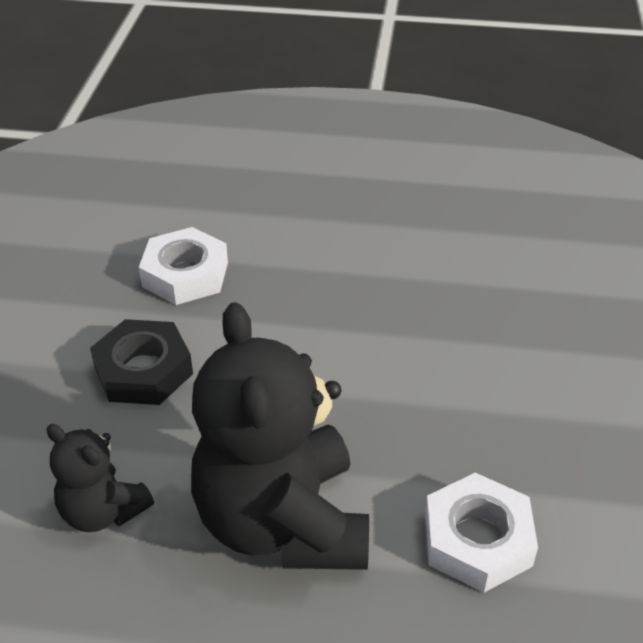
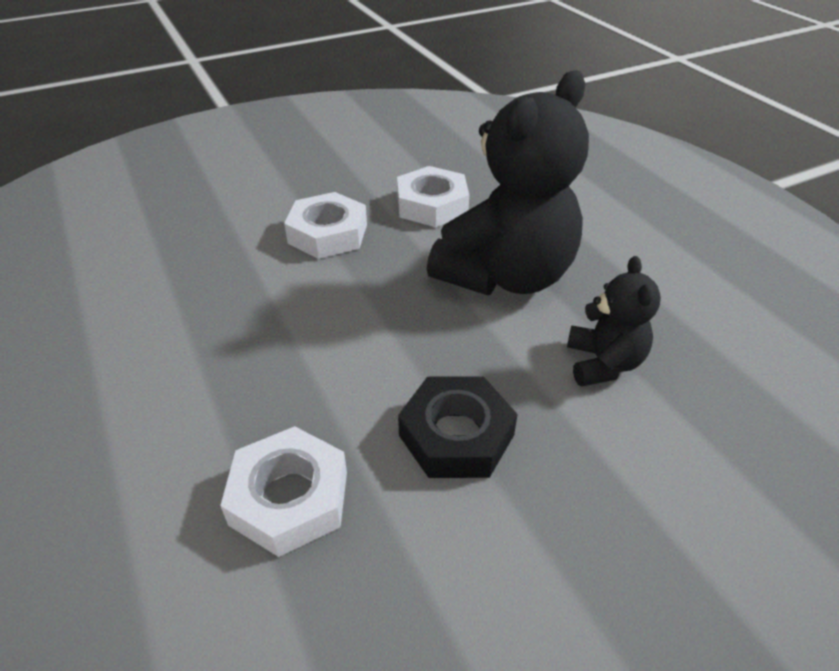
camera: 125 degrees left, 0 degrees up
none -> white nut [284,192,367,259]

